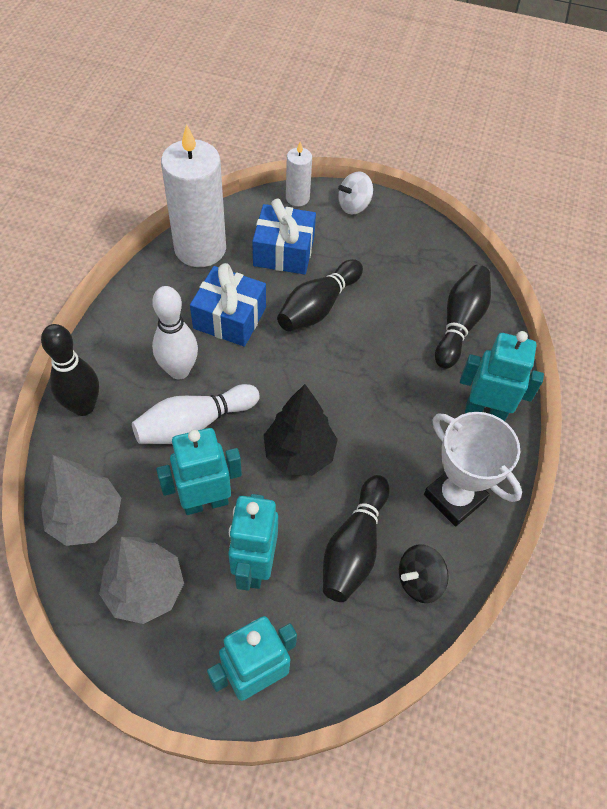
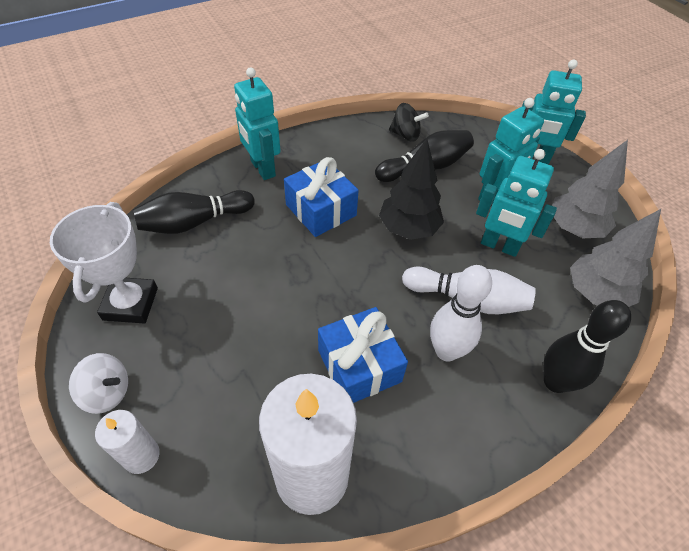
camera: 135 degrees left, 5 degrees down
blue gift [252,199,316,274] -> blue gift moved to [284,157,359,237]
black bowling pin [277,259,363,331] -> none
white trophy [424,412,522,526] -> white trophy moved to [50,202,158,324]

